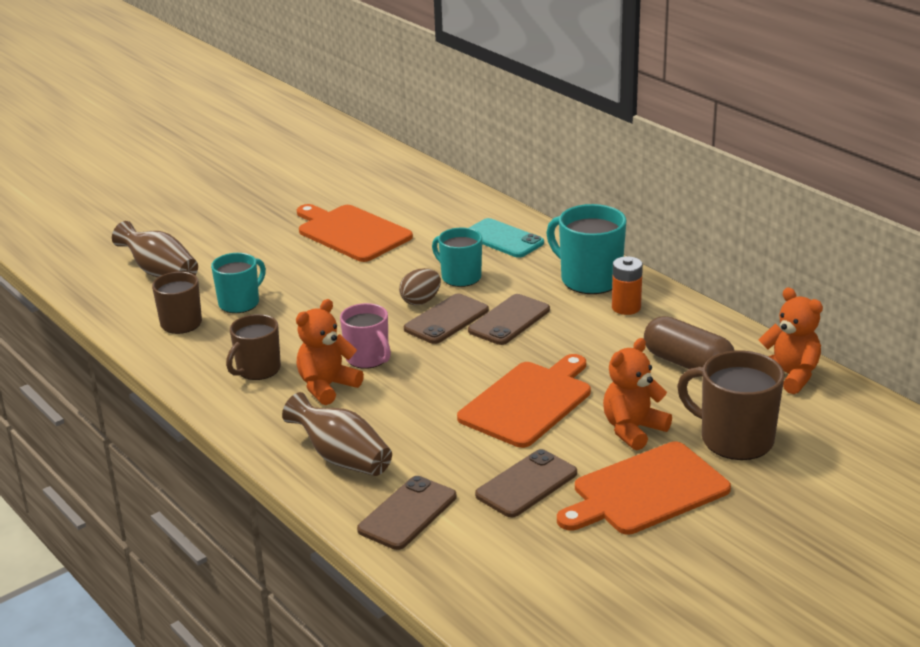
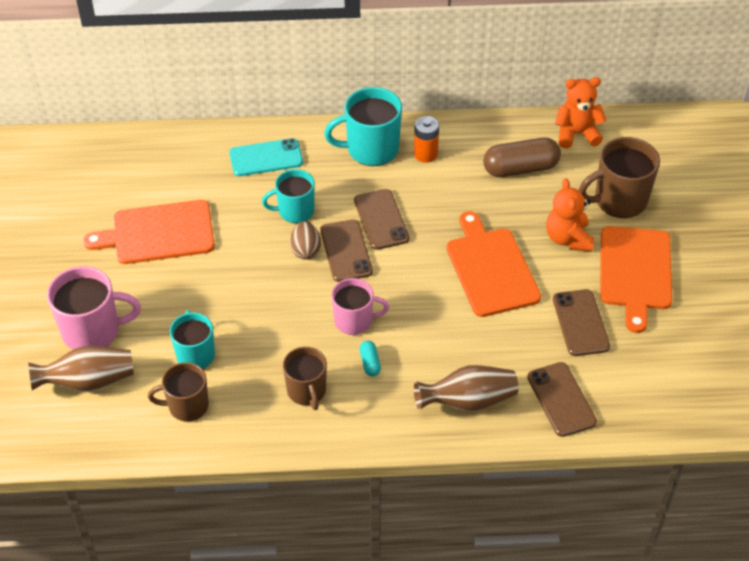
camera: 55 degrees left, 20 degrees up
orange teddy bear [296,299,364,405] -> turquoise capsule [360,341,381,376]
none -> pink mug [47,266,141,350]

